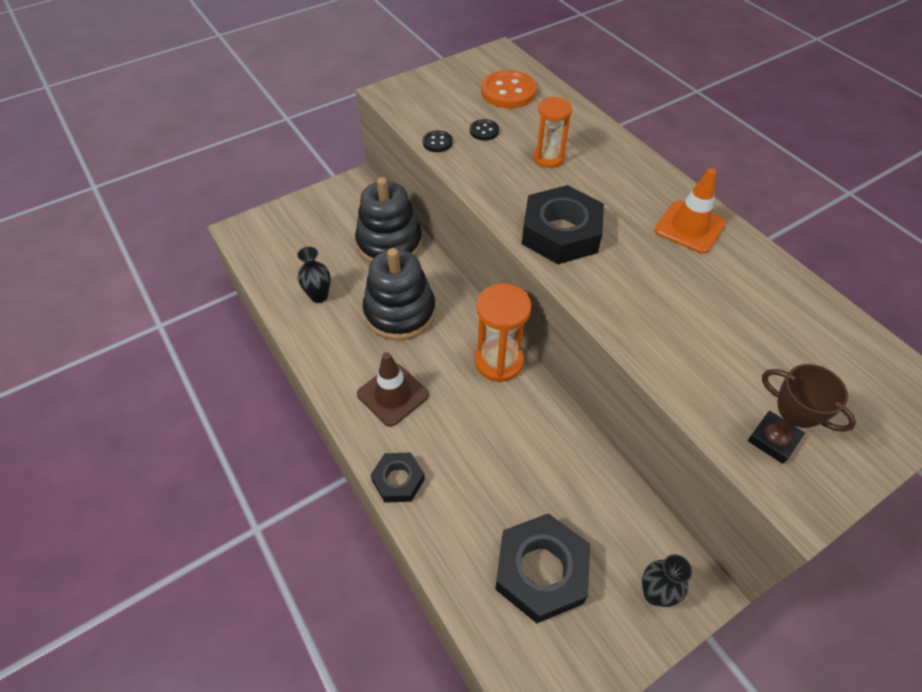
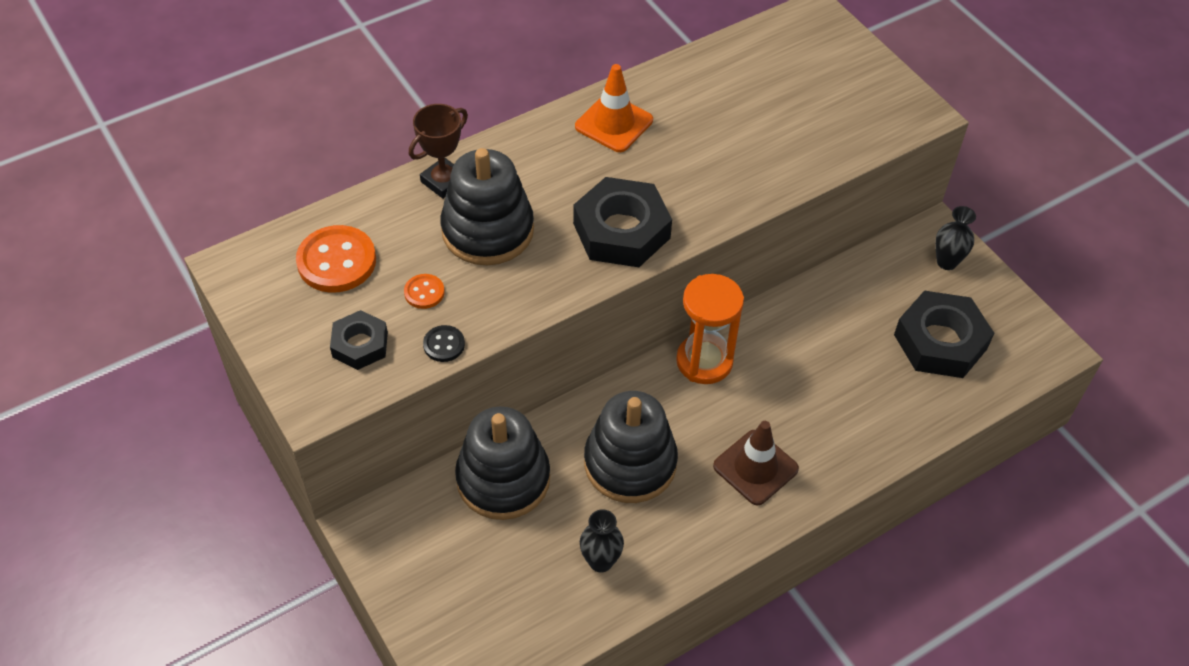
camera: 90 degrees left, 0 degrees up
black nut [371,452,425,503] -> black nut moved to [330,310,388,370]
black button [470,119,499,141] -> orange button [404,274,445,309]
orange hourglass [533,96,572,168] -> black stacking toy [440,148,534,265]
brown trophy [748,364,856,464] -> brown trophy moved to [409,104,468,199]

